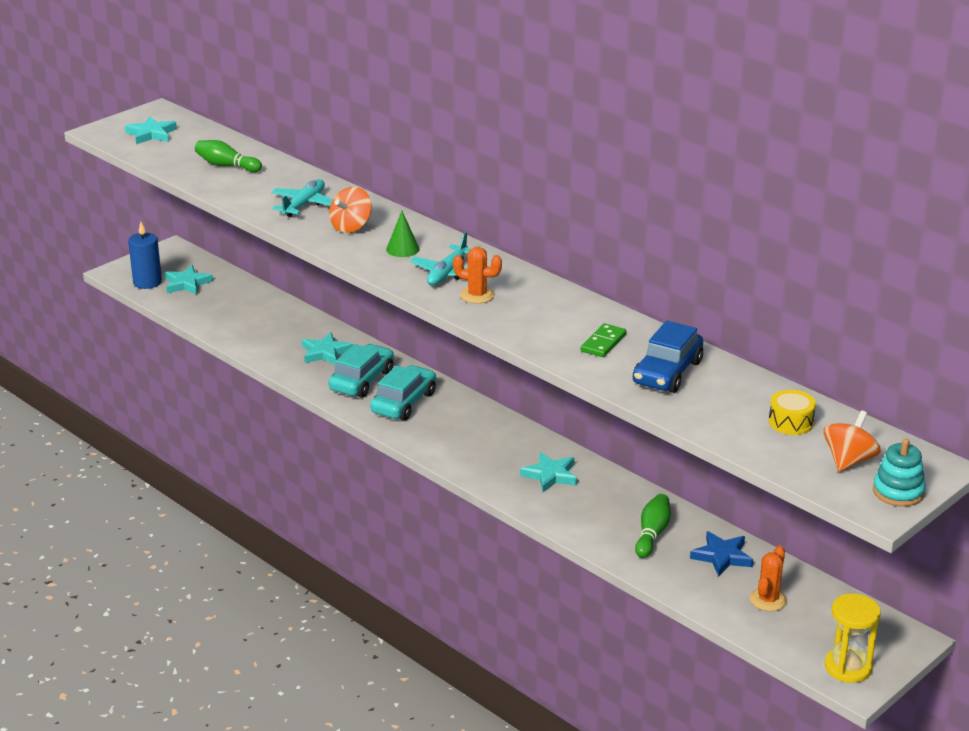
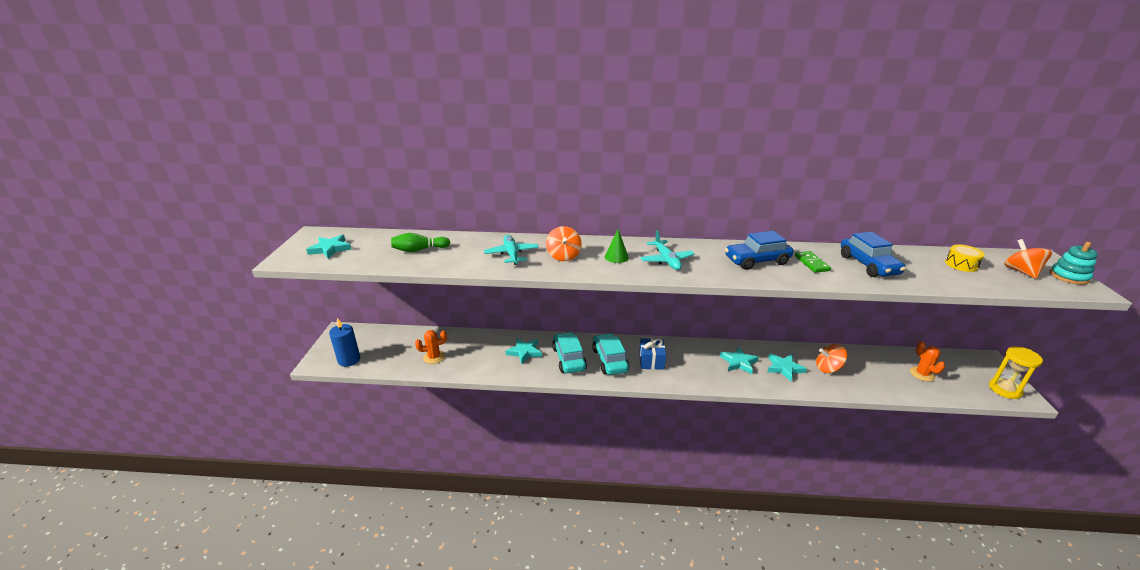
camera: 40 degrees left, 0 degrees up
turquoise star [165,265,213,295] -> turquoise star moved to [767,354,807,382]
orange cactus [453,247,502,304] -> orange cactus moved to [415,330,447,364]
green bowling pin [635,494,671,558] -> orange spinning top [816,344,847,373]
blue star [690,531,753,576] -> none
none -> blue gift [639,338,666,370]
none -> blue car [725,231,793,270]

